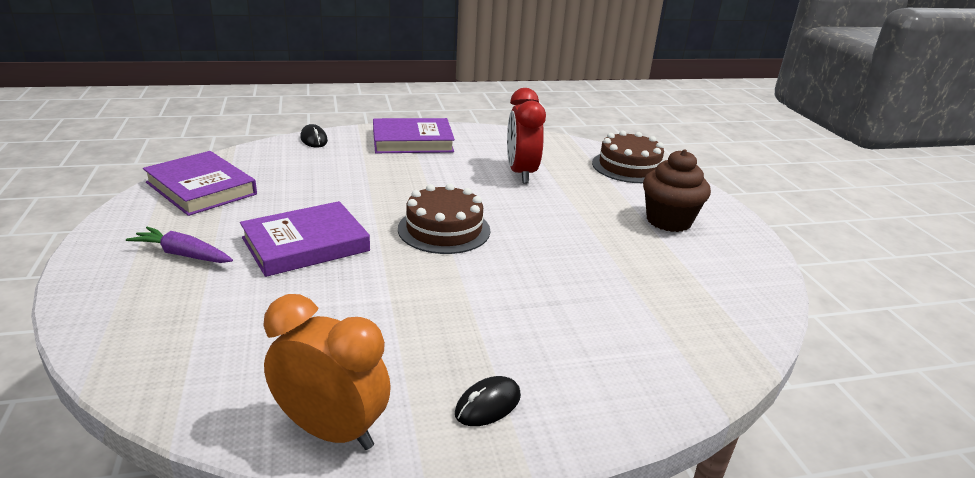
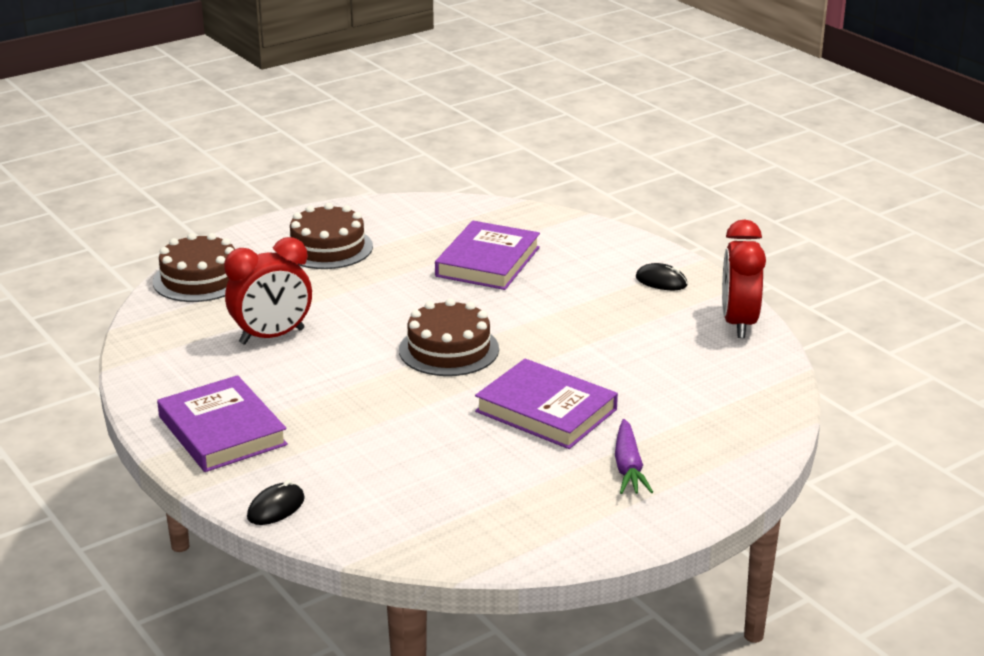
camera: 110 degrees left, 0 degrees up
purple book [143,151,257,216] -> purple book moved to [435,221,540,290]
orange clock [263,294,391,450] -> red clock [722,219,766,338]
brown cupcake [643,149,711,232] -> brown cake [290,203,373,269]

